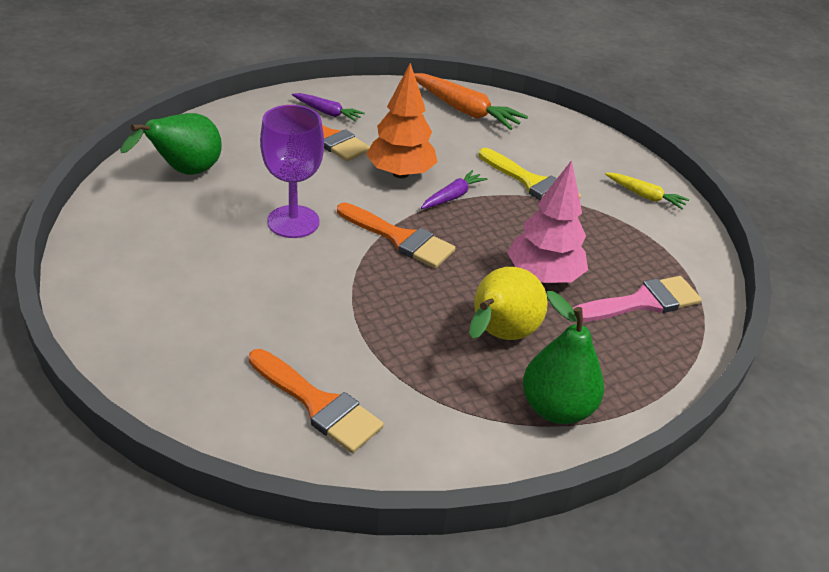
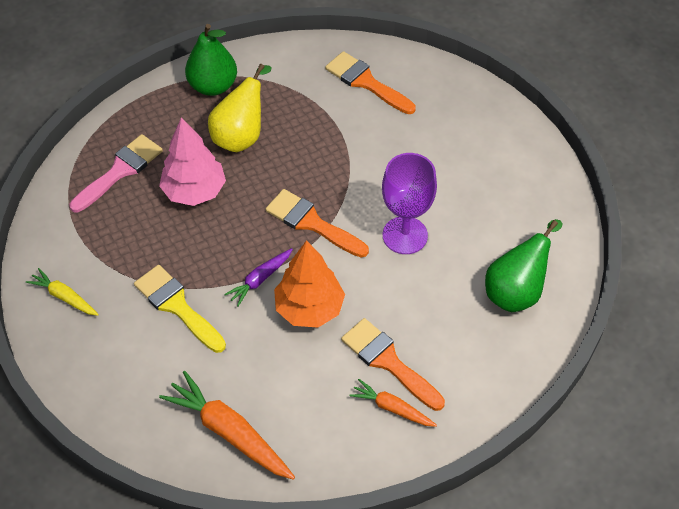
camera: 175 degrees left, 15 degrees up
purple carrot [292,93,365,122] -> orange carrot [350,379,437,427]
pink brush [572,276,702,322] -> pink brush turned 150 degrees clockwise [69,134,163,212]

